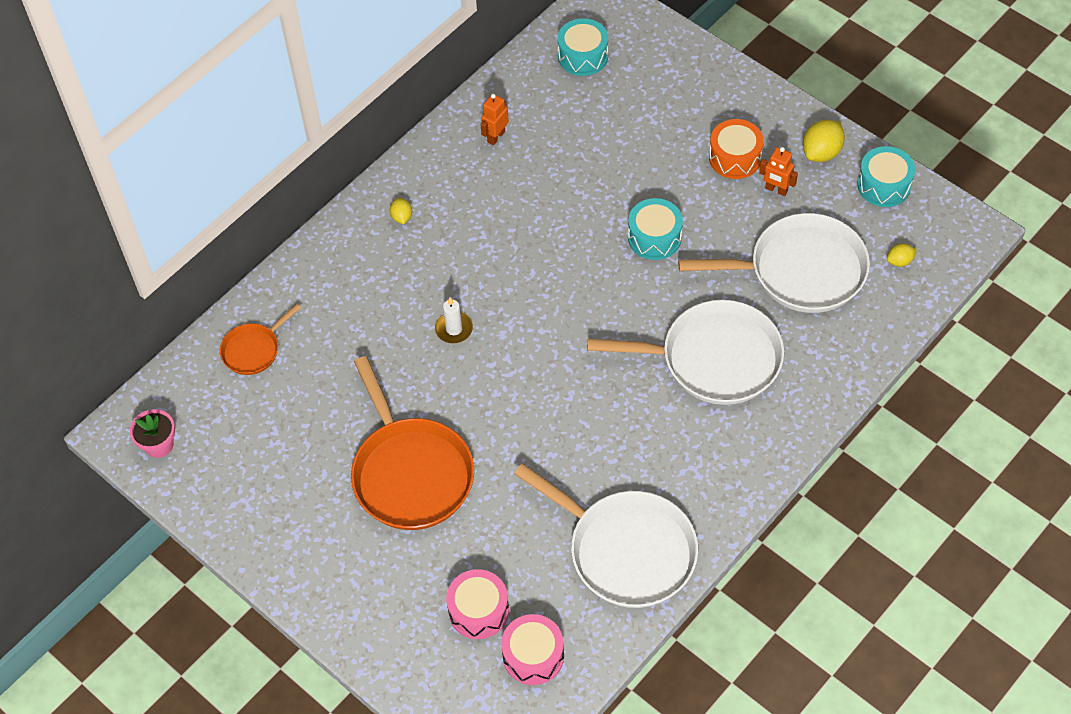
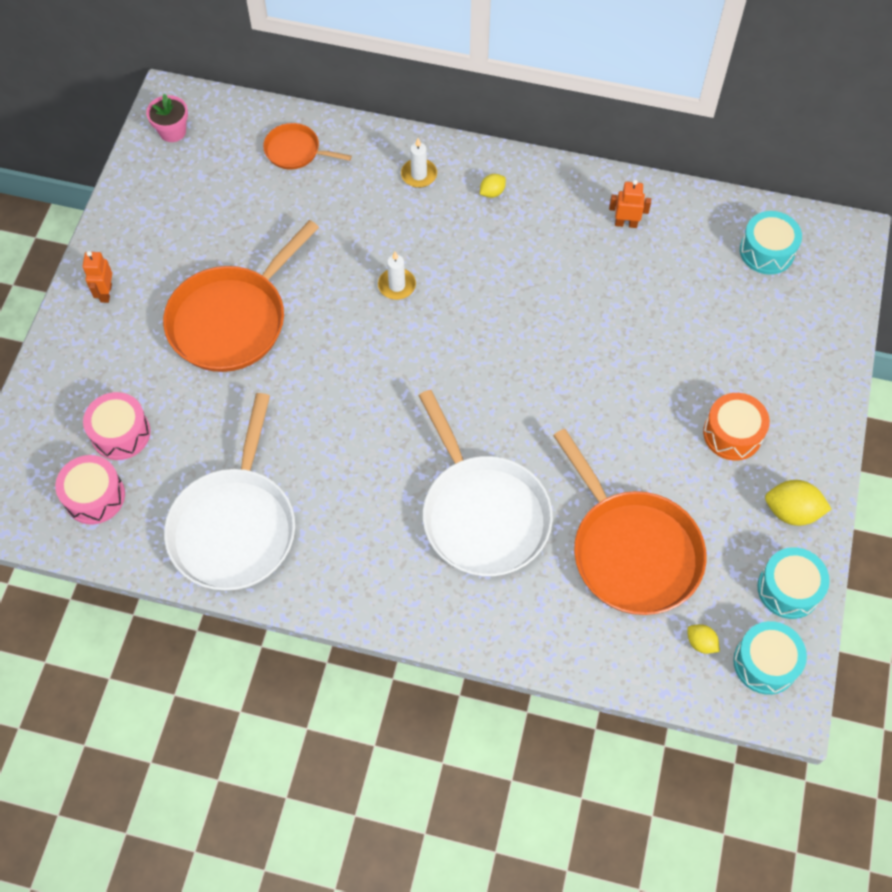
camera: 60 degrees right, 5 degrees up
turquoise drum [628,198,683,260] -> turquoise drum moved to [733,621,807,695]
white pan [678,213,870,313] -> orange pan [553,429,707,615]
orange robot [759,147,798,196] -> orange robot moved to [82,251,112,303]
none -> white candle [401,138,437,188]

